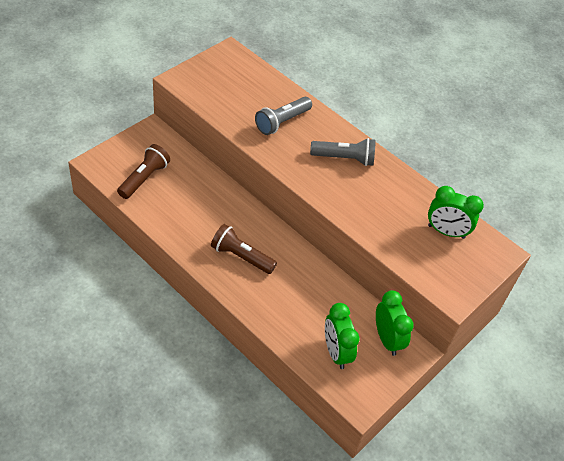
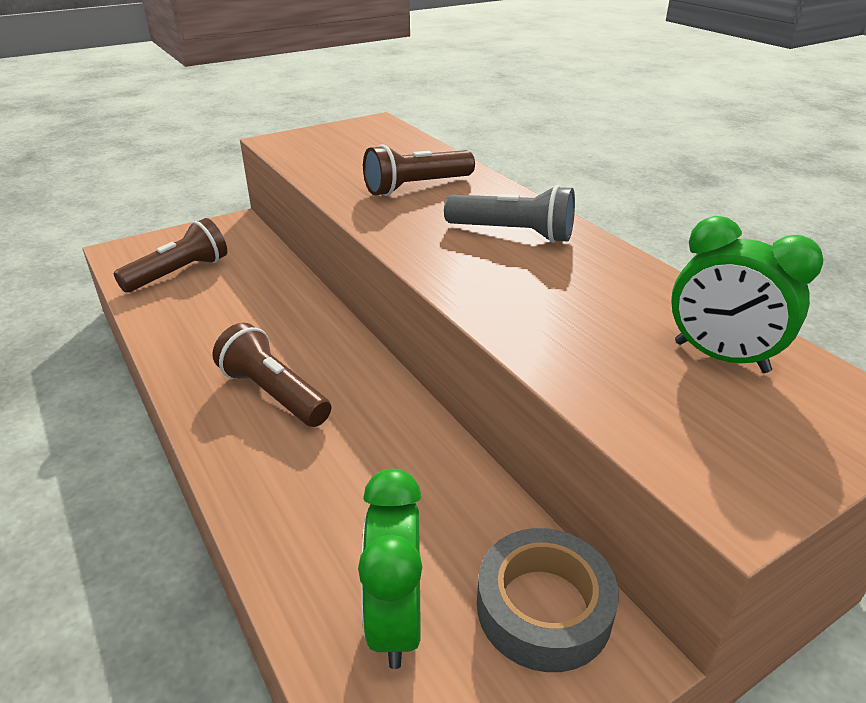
camera: 20 degrees right, 15 degrees down
grey flashlight [255,97,312,135] -> brown flashlight [363,144,475,196]
green clock [376,290,414,356] -> grey tape [477,528,619,672]

